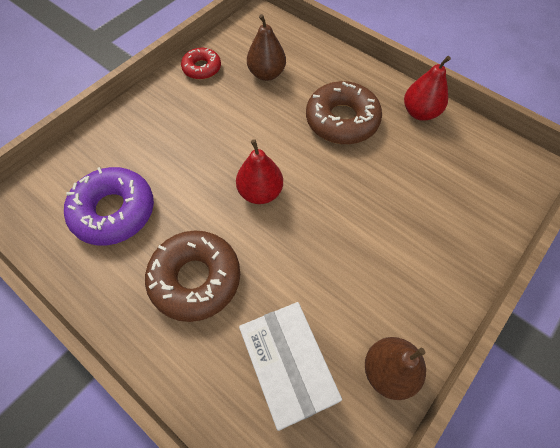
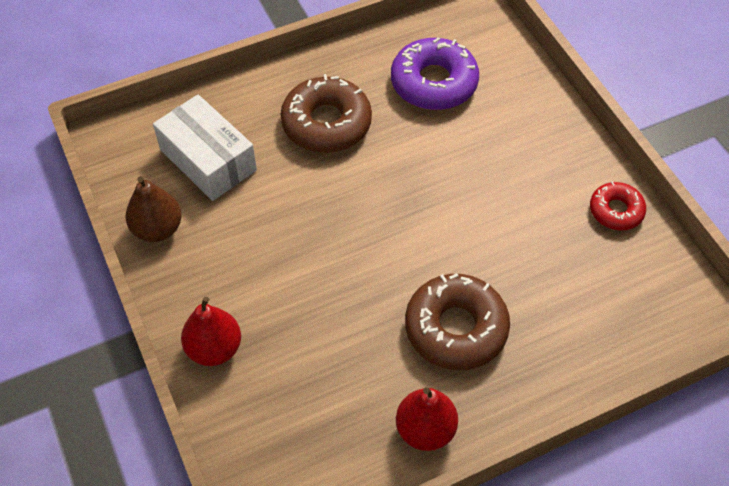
camera: 115 degrees right, 5 degrees down
red pear [236,139,283,204] -> red pear moved to [181,297,241,366]
white box [239,302,342,431] -> white box turned 45 degrees clockwise [153,95,257,201]
brown pear [247,14,286,81] -> none

